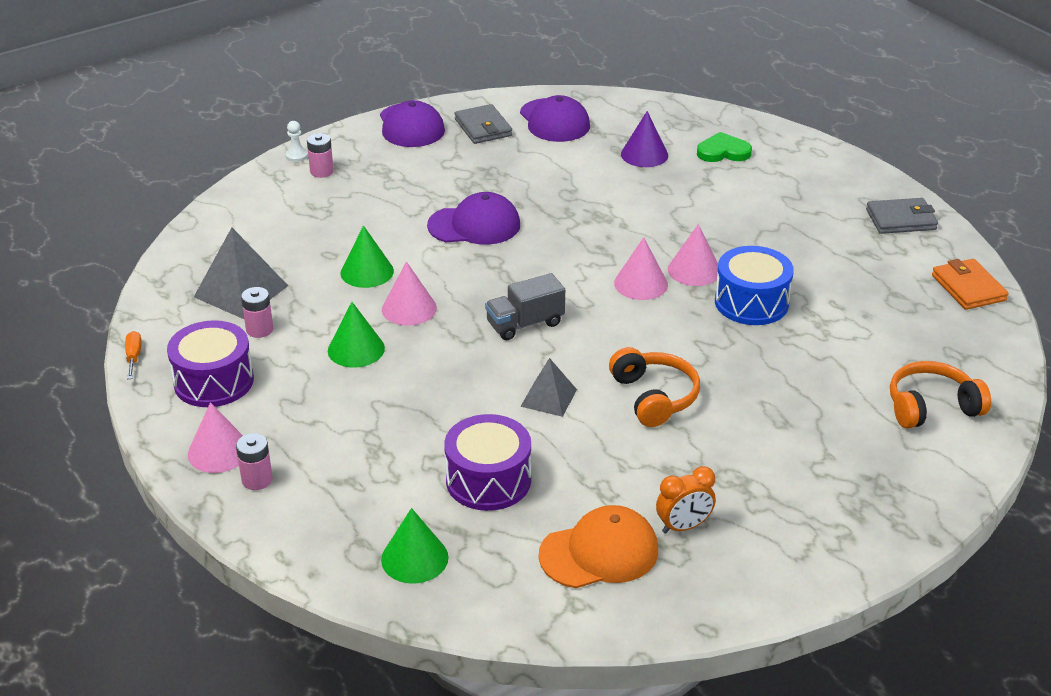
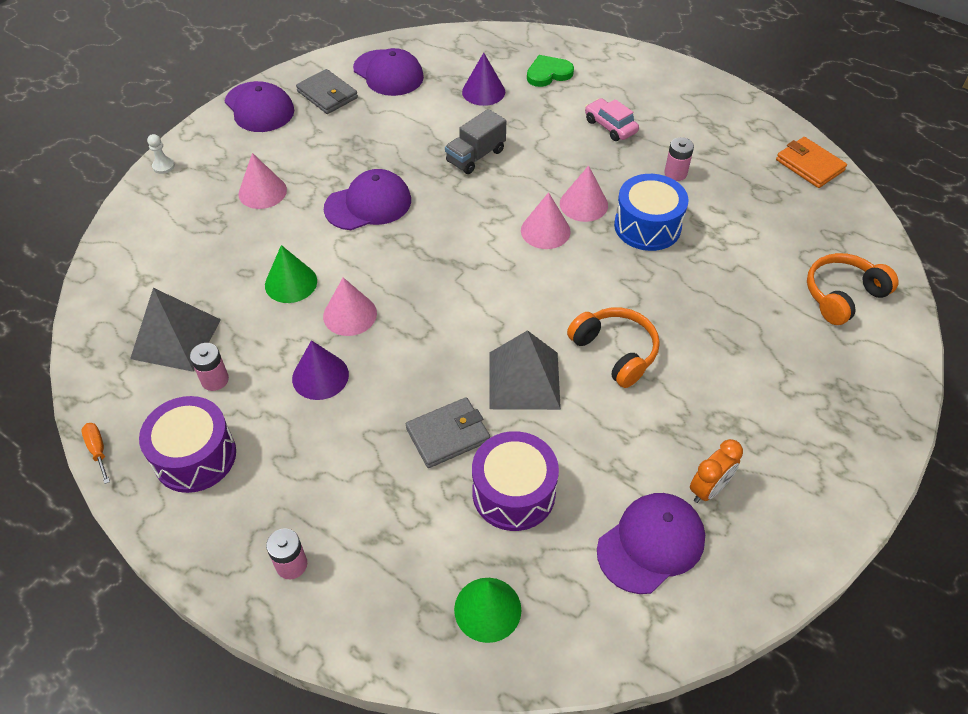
camera: 20 degrees left, 15 degrees up
pink cone [188,402,243,473] -> pink cone moved to [238,153,287,209]
pink battery [307,133,334,178] -> pink battery moved to [664,137,694,181]
green cone [328,302,385,368] -> purple cone [292,340,349,400]
grey truck [485,273,565,340] -> grey truck moved to [445,109,506,174]
grey pyramid [520,358,577,417] -> grey pyramid [489,330,561,410], size x1.64
orange cap [539,505,658,588] -> purple cap [597,493,705,594]
grey wallet [866,198,938,234] -> grey wallet moved to [406,397,490,468]
none -> pink car [585,98,639,141]

